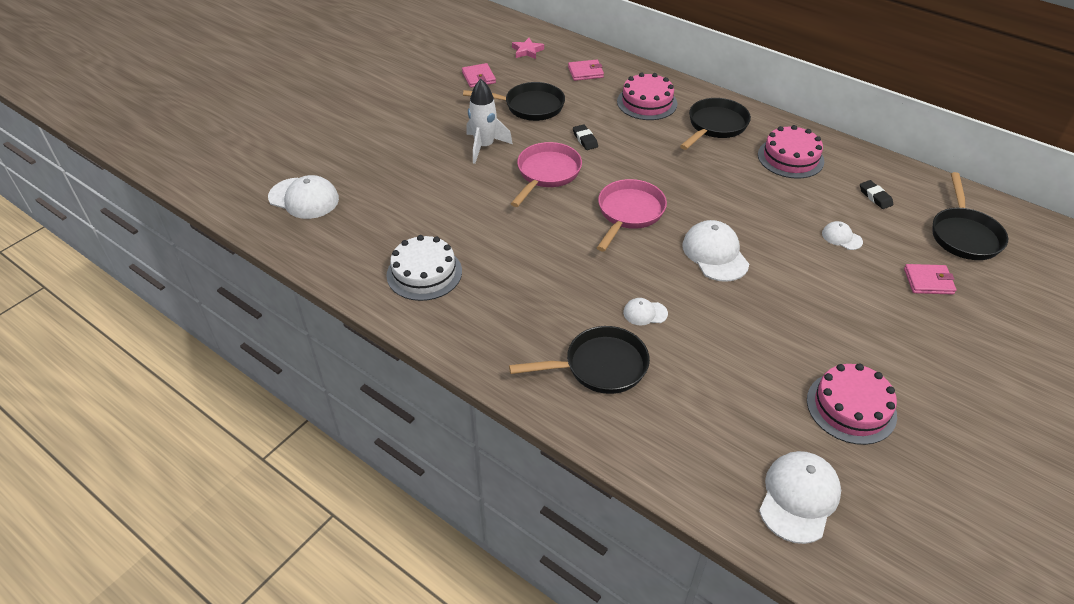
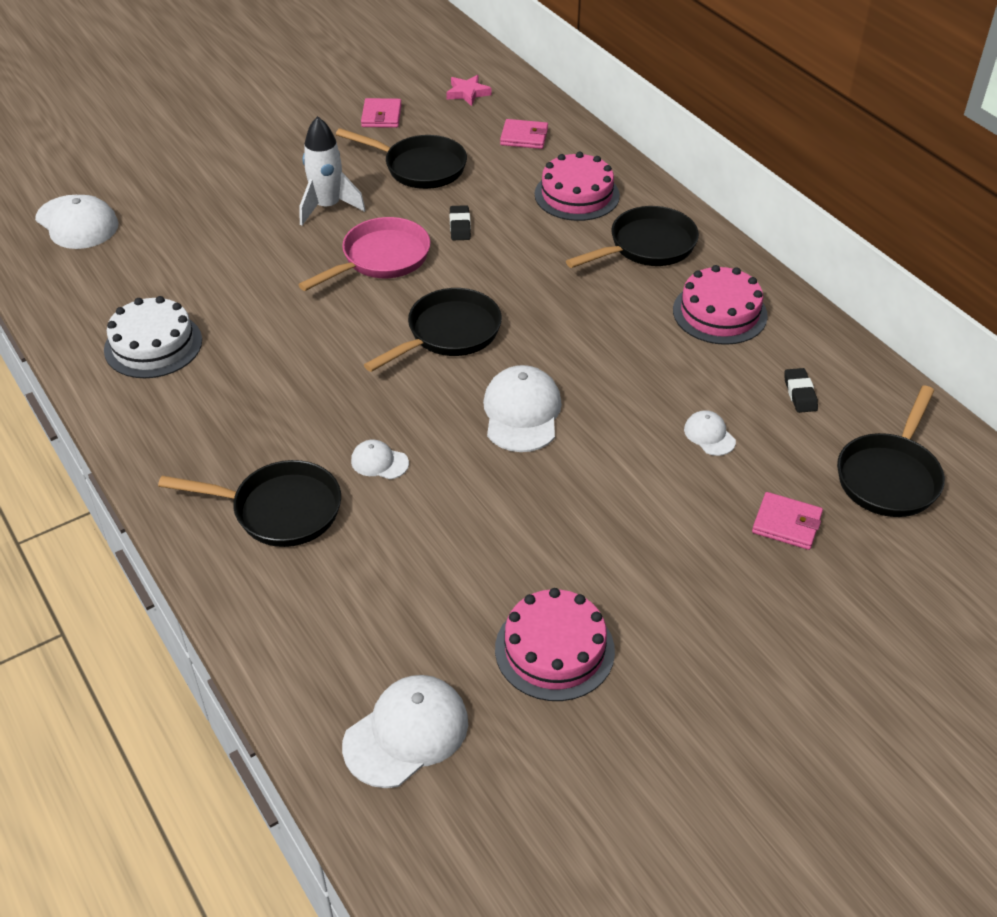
camera: 20 degrees right, 0 degrees up
pink pan [597,179,667,252] -> black pan [364,288,502,372]

